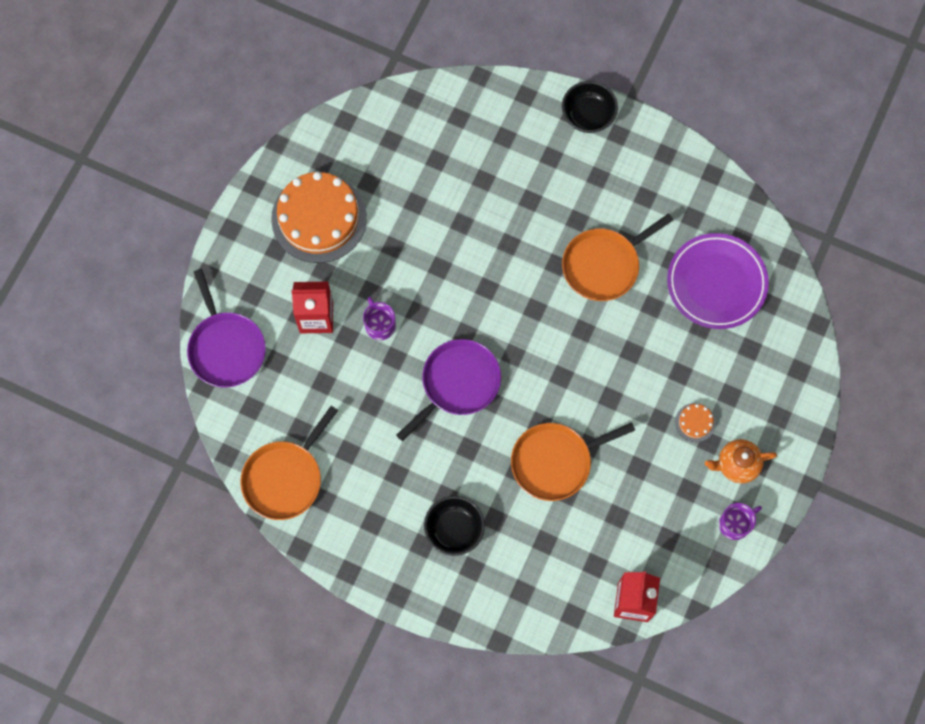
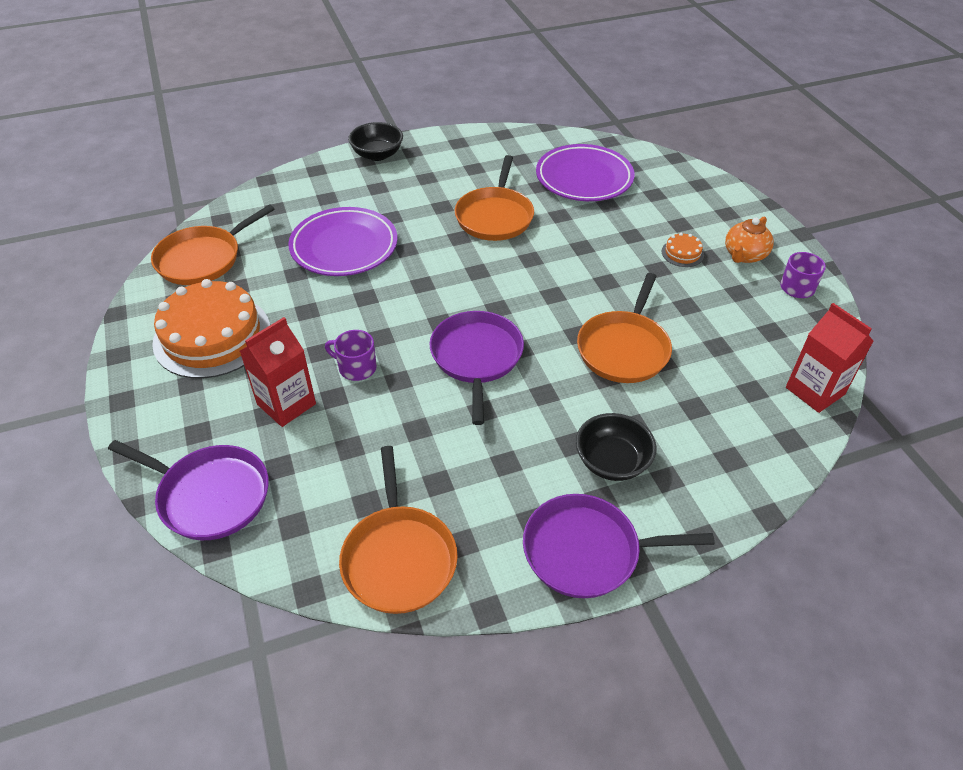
camera: 45 degrees left, 25 degrees down
none -> orange pan [151,204,275,285]
none -> purple plate [288,207,397,276]
none -> purple pan [523,494,715,598]

